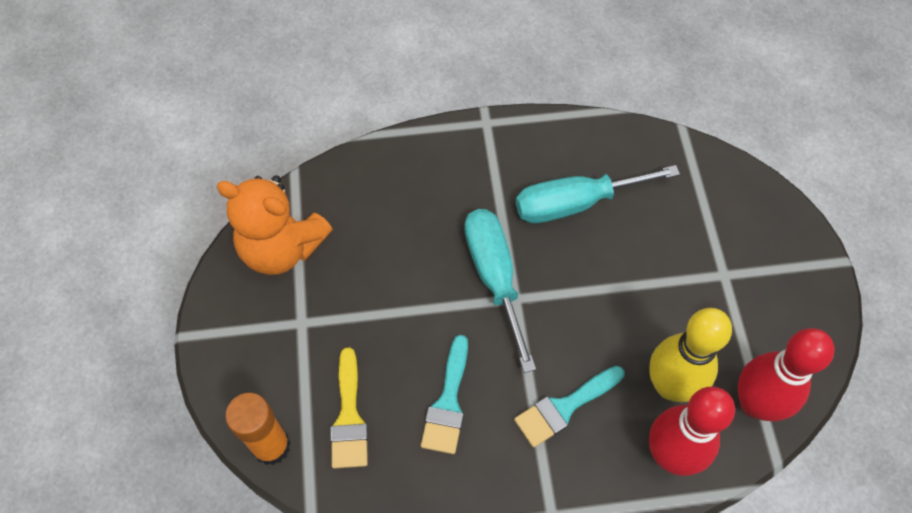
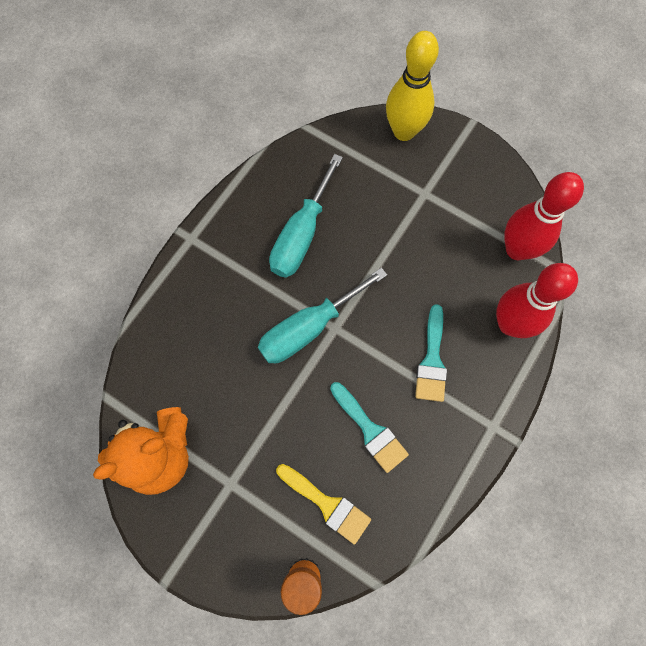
camera: 50 degrees left, 10 degrees up
turquoise screwdriver [465,209,536,373] -> turquoise screwdriver turned 60 degrees counterclockwise [258,268,387,363]
yellow bowling pin [649,308,732,402] -> yellow bowling pin moved to [386,31,439,141]

